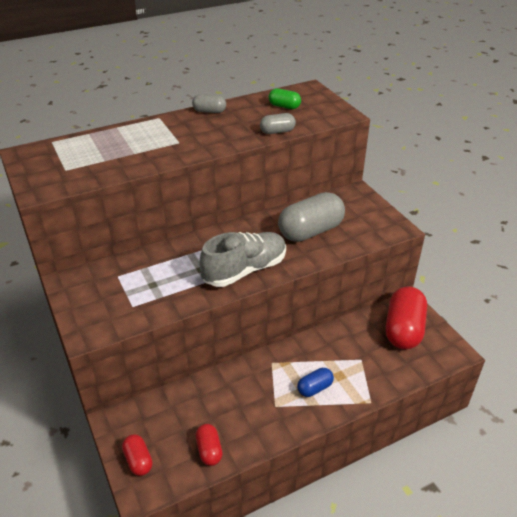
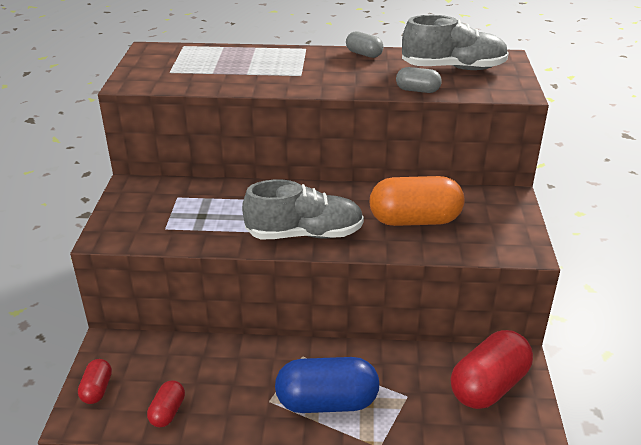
camera: 30 degrees right, 5 degrees down
green capsule [269,88,301,109] -> grey shoe [402,15,509,70]
grey capsule [278,192,345,242] -> orange capsule [369,176,464,226]
blue capsule [297,368,334,397] -> blue capsule [275,357,379,413], size x2.00

